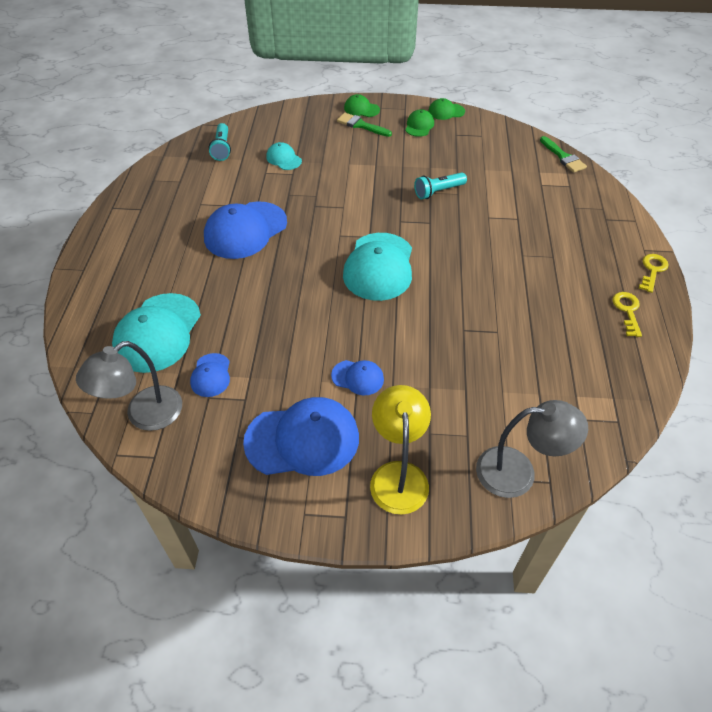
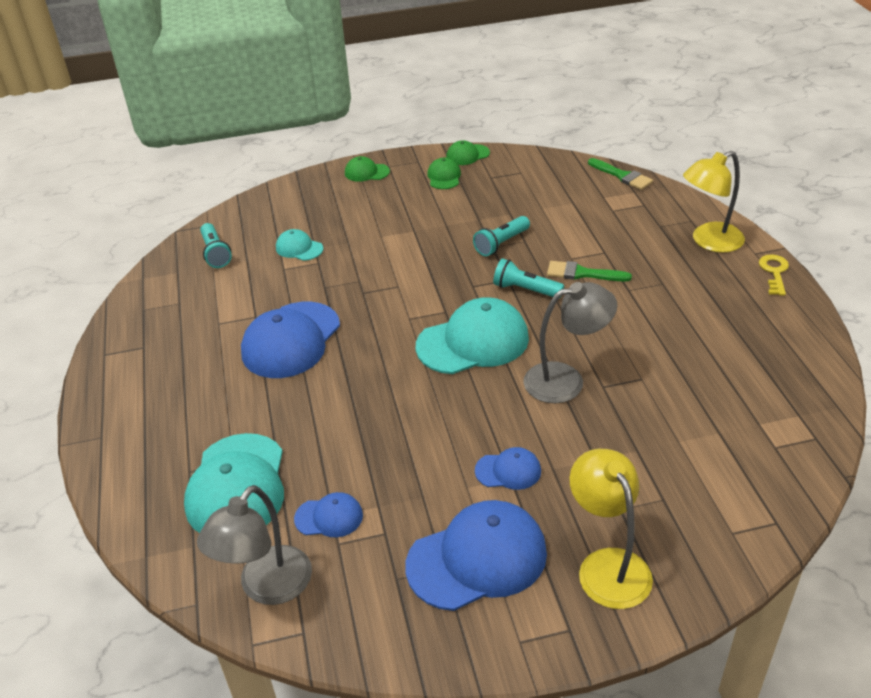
camera: 15 degrees left, 10 degrees down
blue cap [190,353,230,397] -> blue cap turned 75 degrees counterclockwise [294,492,363,537]
green brush [337,113,392,137] -> green brush moved to [547,261,632,282]
turquoise cap [343,233,412,301] -> turquoise cap turned 105 degrees counterclockwise [416,297,529,374]
grey lamp [476,400,588,498] -> grey lamp moved to [523,282,617,403]
yellow key [612,292,642,337] -> none
none -> turquoise flashlight [493,258,564,298]
none -> yellow lamp [683,151,745,253]

